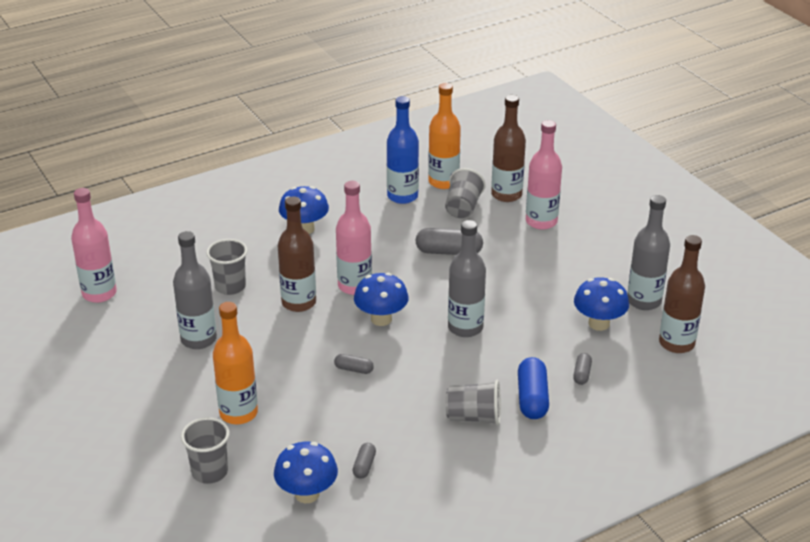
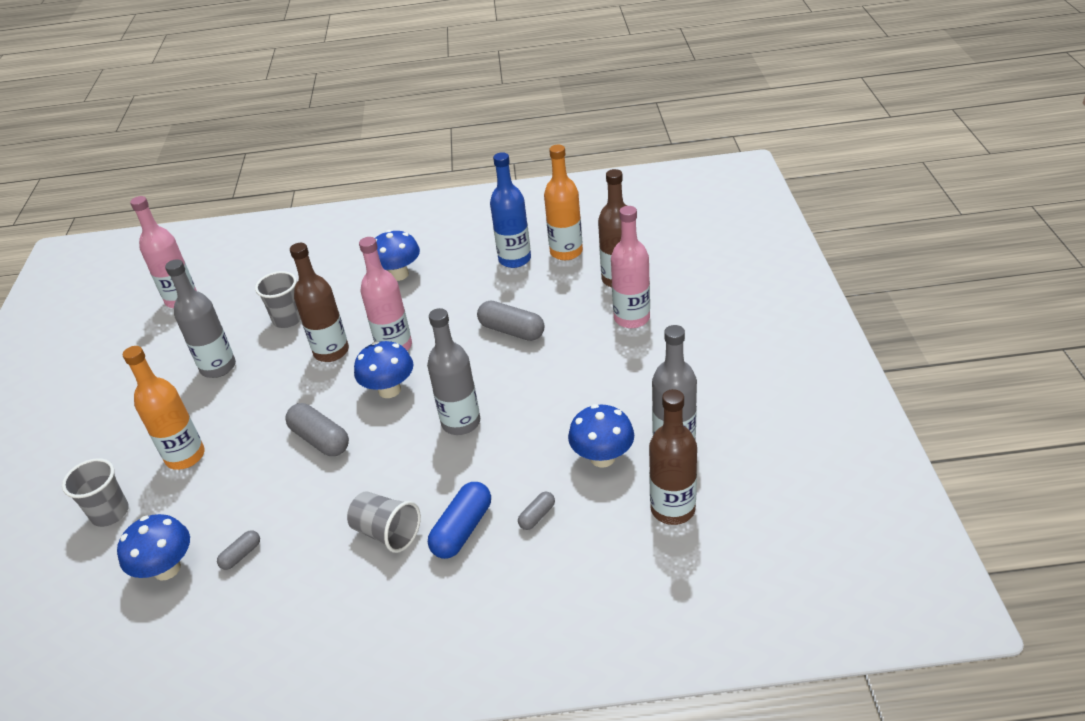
camera: 30 degrees right, 5 degrees up
grey capsule [334,354,374,374] -> grey capsule [285,403,349,456], size x1.86
grey cup [445,168,485,219] -> none

